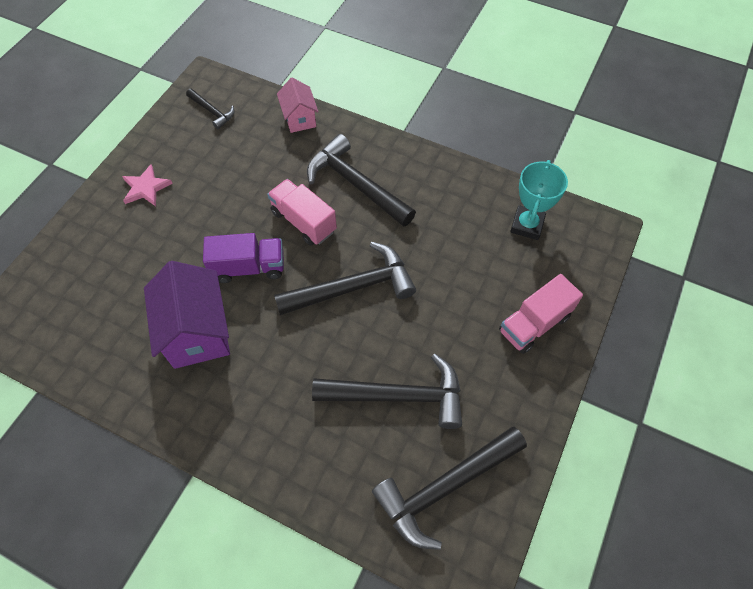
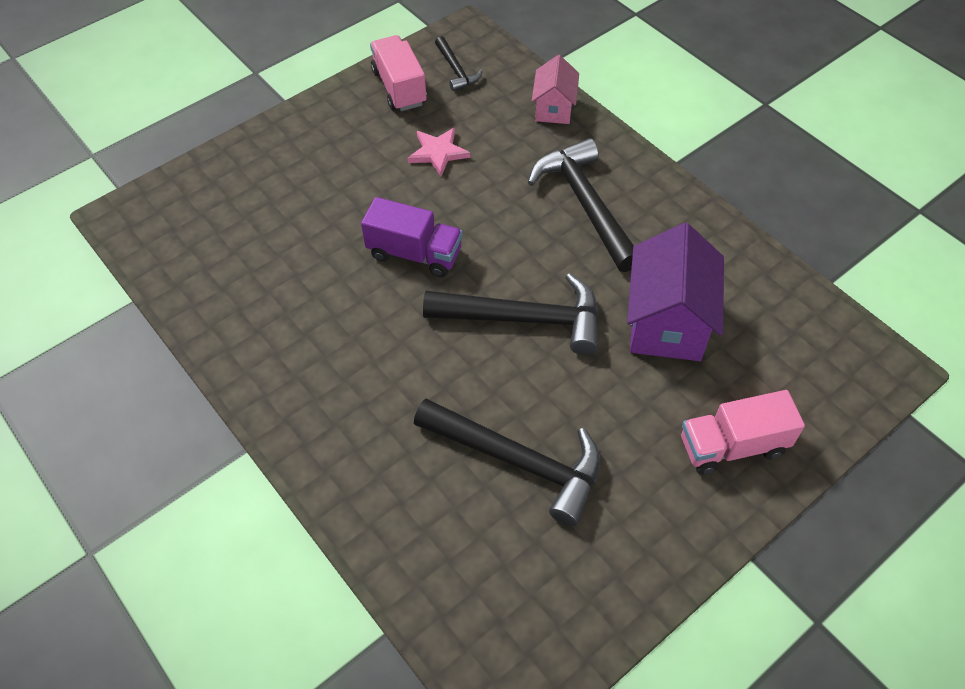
camera: 25 degrees right, 5 degrees down
pink star [122,164,173,206] -> pink star moved to [407,128,470,177]
purple house [144,261,230,369] -> purple house moved to [627,223,724,361]
pink truck [267,179,337,246] -> pink truck moved to [370,35,427,111]
black hammer [372,427,527,550] -> none
turquoise trophy [510,160,568,240] -> none

